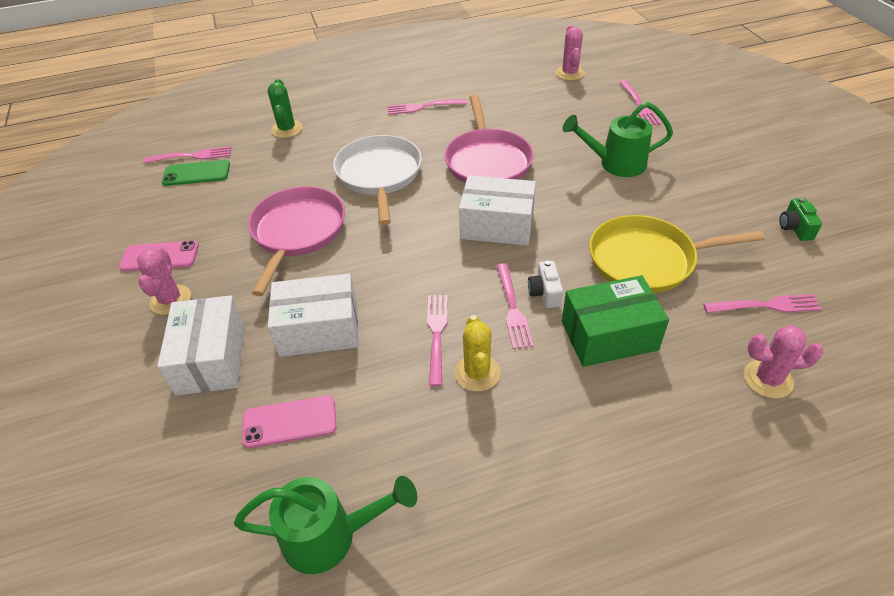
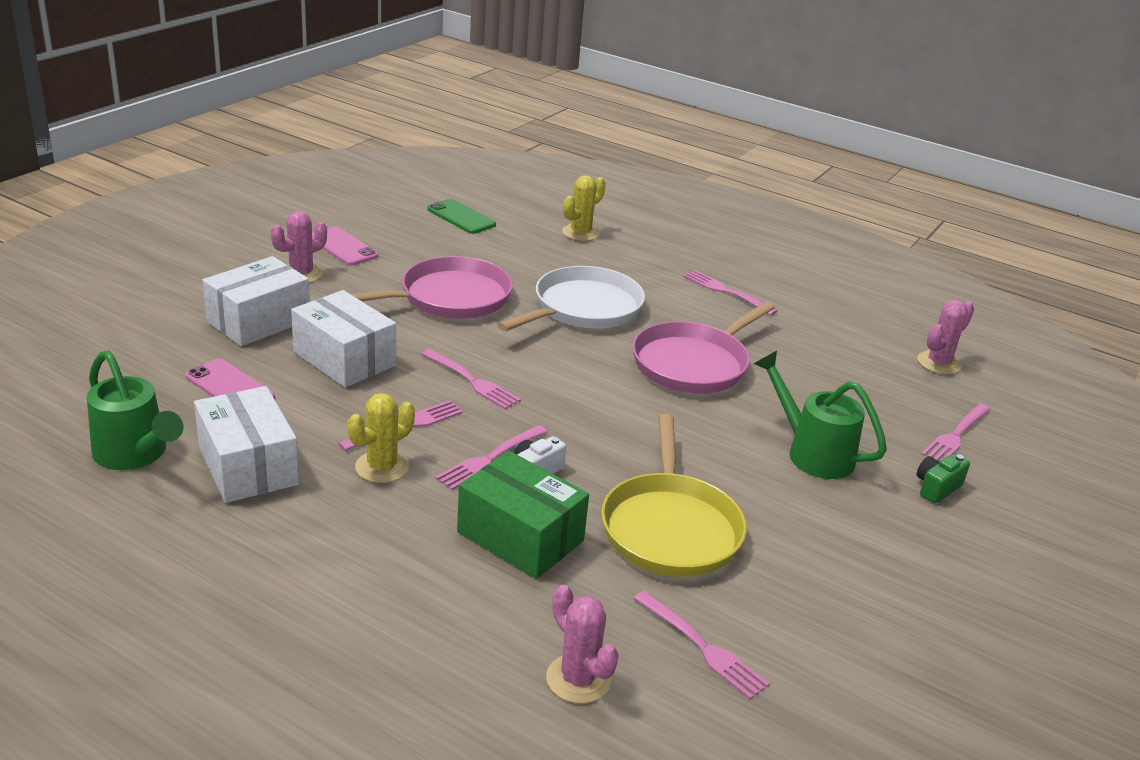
camera: 45 degrees right, 15 degrees down
pink fork [143,146,231,164] -> pink fork moved to [422,349,521,409]
green cactus [268,79,302,138] -> yellow cactus [562,175,606,241]
white box [459,175,536,246] -> white box moved to [194,386,299,503]
yellow pan [589,215,764,293] -> yellow pan turned 135 degrees counterclockwise [601,414,747,577]
green camera [779,197,822,241] -> green camera moved to [917,454,970,504]

